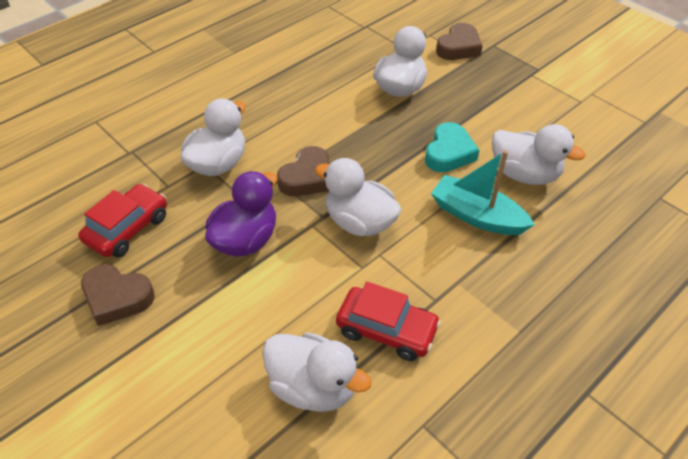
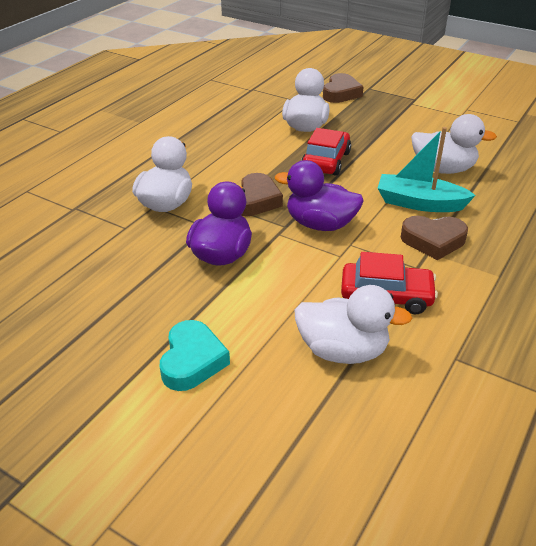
camera: 15 degrees left, 10 degrees down
red car [78,184,167,258] -> red car moved to [301,128,351,176]
brown heart [81,264,155,326] -> brown heart moved to [401,216,468,260]
white duck [315,158,402,236] -> purple duck [275,160,364,231]
turquoise heart [425,122,480,172] -> turquoise heart moved to [160,320,230,391]

